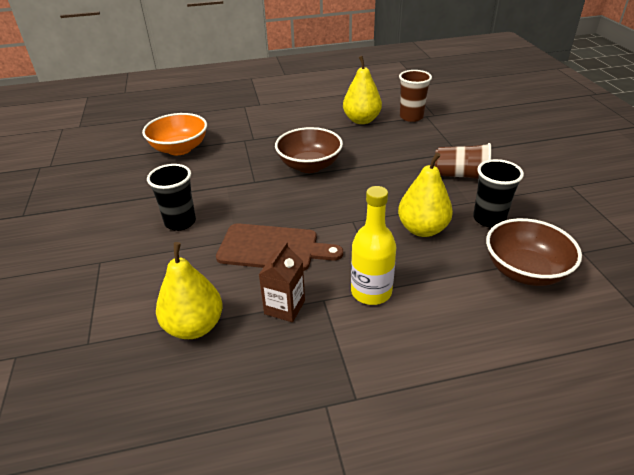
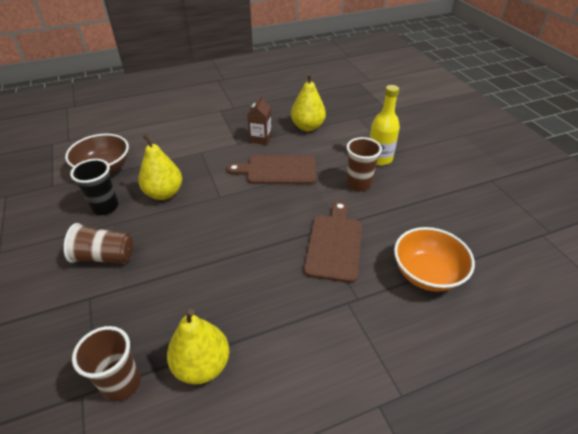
camera: 170 degrees right, 5 degrees up
black cup [147,164,196,231] -> brown cup [346,137,382,191]
brown bowl [275,127,343,173] -> none
yellow bottle [351,186,396,305] -> yellow bottle moved to [369,85,400,165]
none -> brown cutting board [304,201,362,283]

